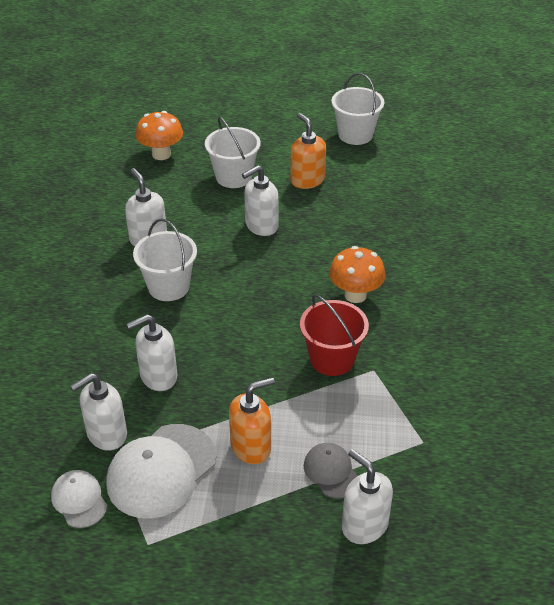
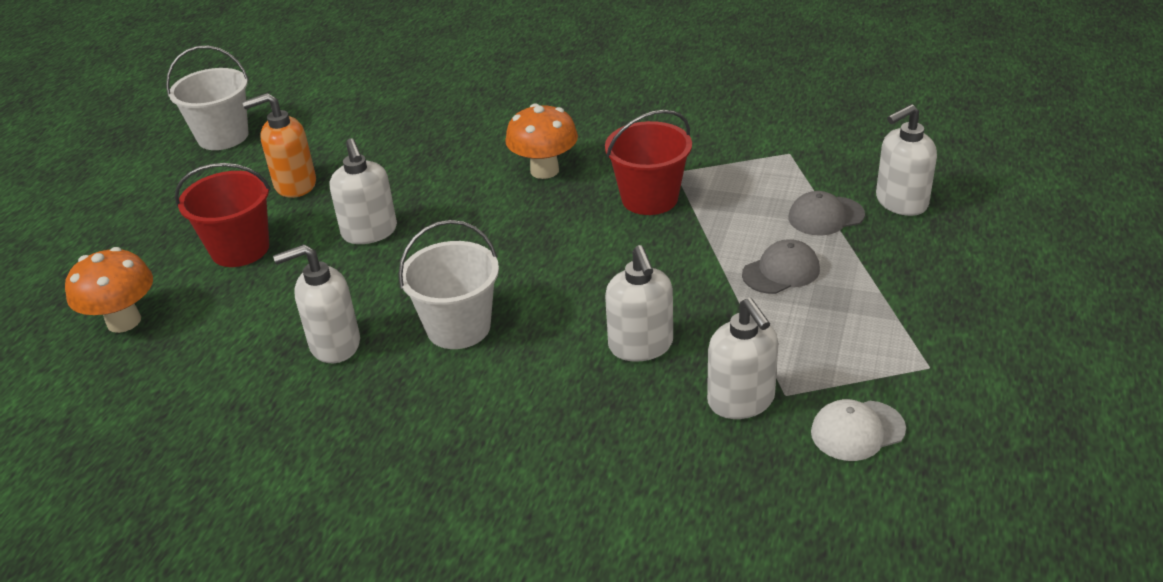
camera: 75 degrees left, 5 degrees down
white cap [106,424,216,519] -> none
white bucket [205,116,261,188] -> red bucket [175,163,271,267]
orange soap dispenser [229,377,275,464] -> grey cap [742,239,820,294]

